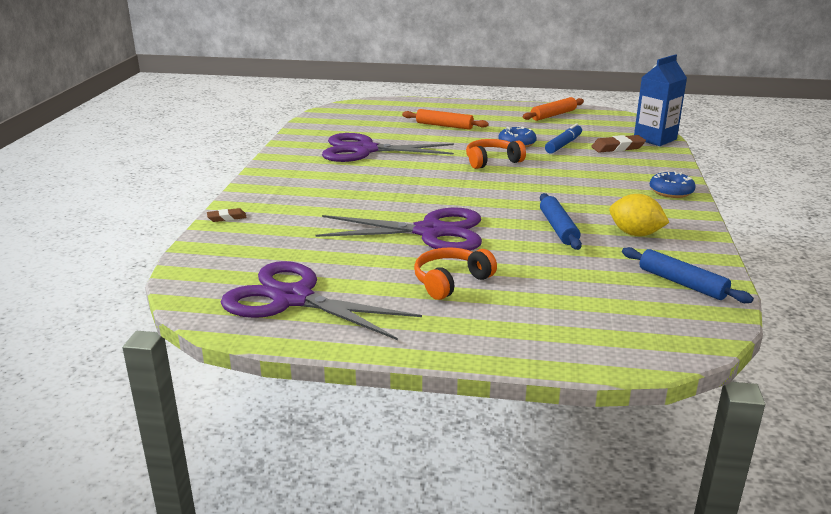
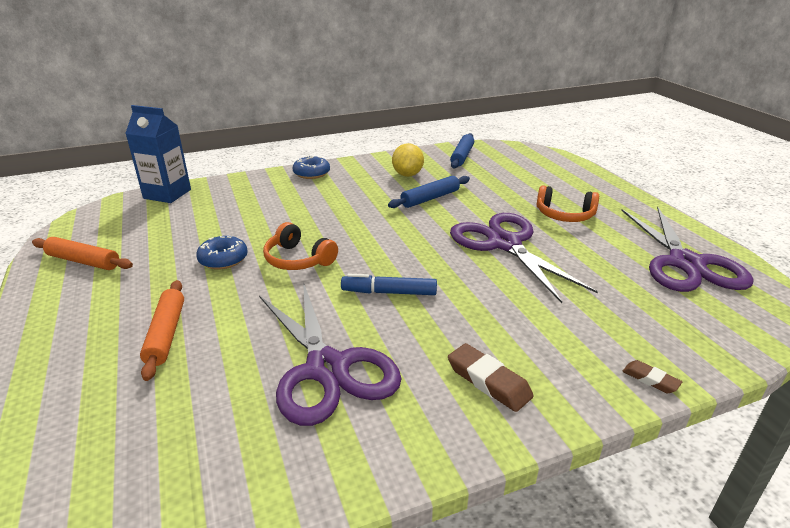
camera: 120 degrees left, 5 degrees up
blue marker [545,123,582,154] -> blue marker moved to [341,274,437,295]
brown eraser [591,135,646,152] -> brown eraser moved to [448,343,534,412]

